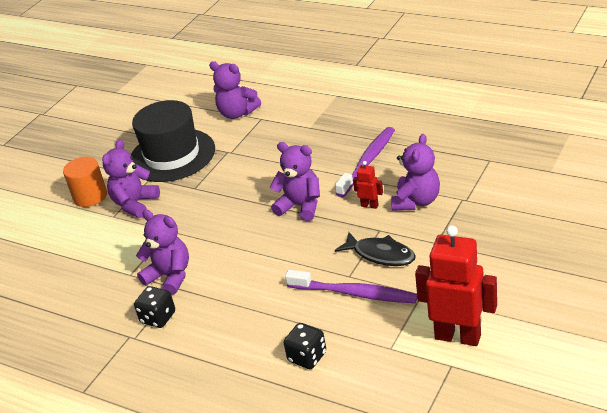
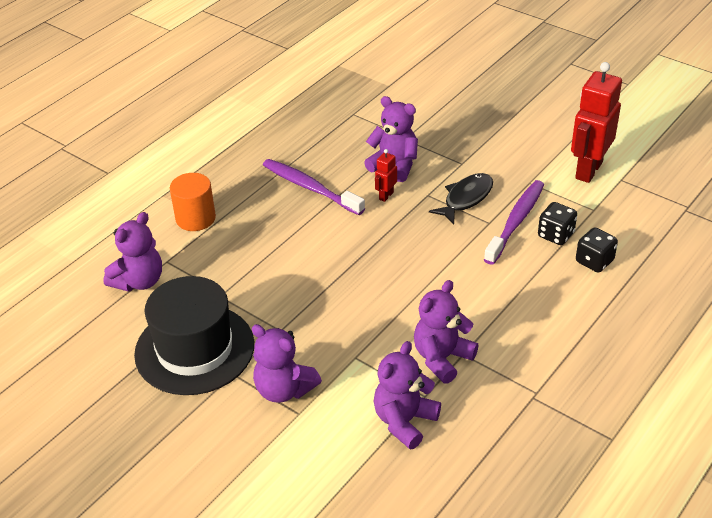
camera: 85 degrees left, 5 degrees up
orange cylinder [63,157,107,207] -> orange cylinder moved to [170,173,216,231]
black dice [134,286,175,328] -> black dice moved to [538,202,577,245]
purple teddy bear [270,142,320,221] -> purple teddy bear moved to [374,341,441,449]

